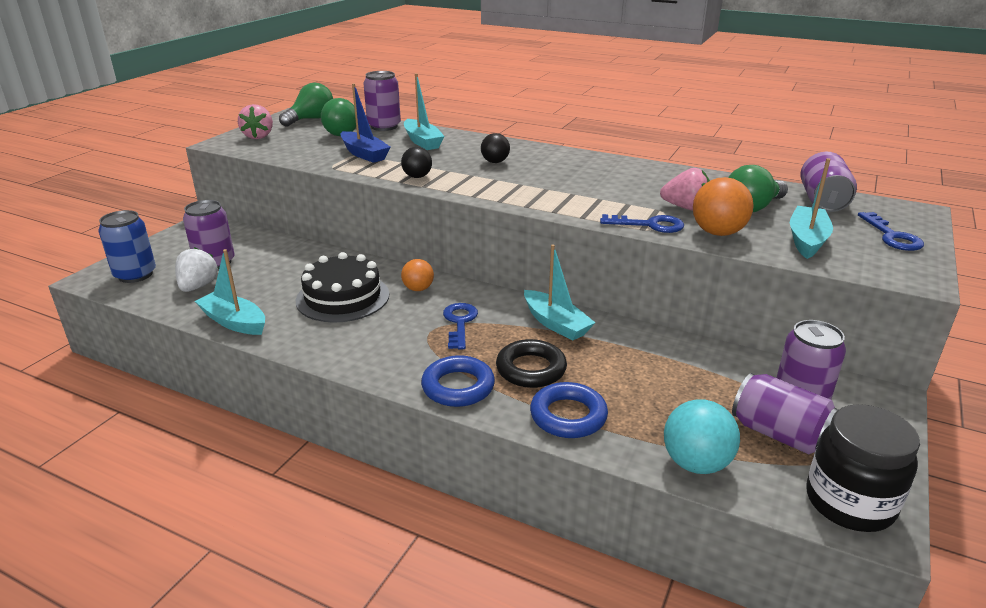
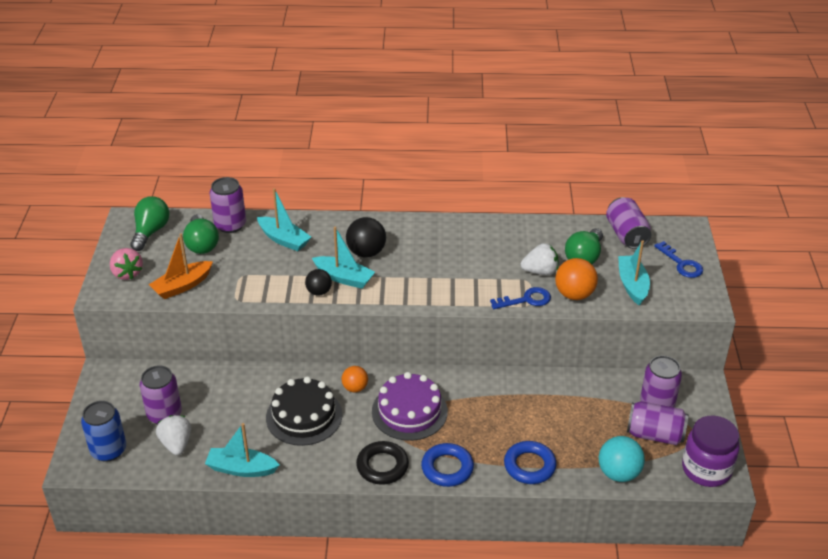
camera: 25 degrees left, 10 degrees up
blue boat [340,83,391,163] -> none
blue key [443,303,478,349] -> purple cake [372,372,448,441]
black ball [481,133,510,163] -> black ball [346,217,386,258], size x1.58
black ring [496,339,567,388] -> black ring moved to [356,441,409,485]
turquoise boat [524,245,596,341] -> turquoise boat moved to [312,227,375,289]
pink strawberry [660,168,710,211] -> white strawberry [521,243,558,275]
black jar [807,404,920,532] -> purple jar [682,416,739,487]
none -> orange boat [149,233,213,299]

